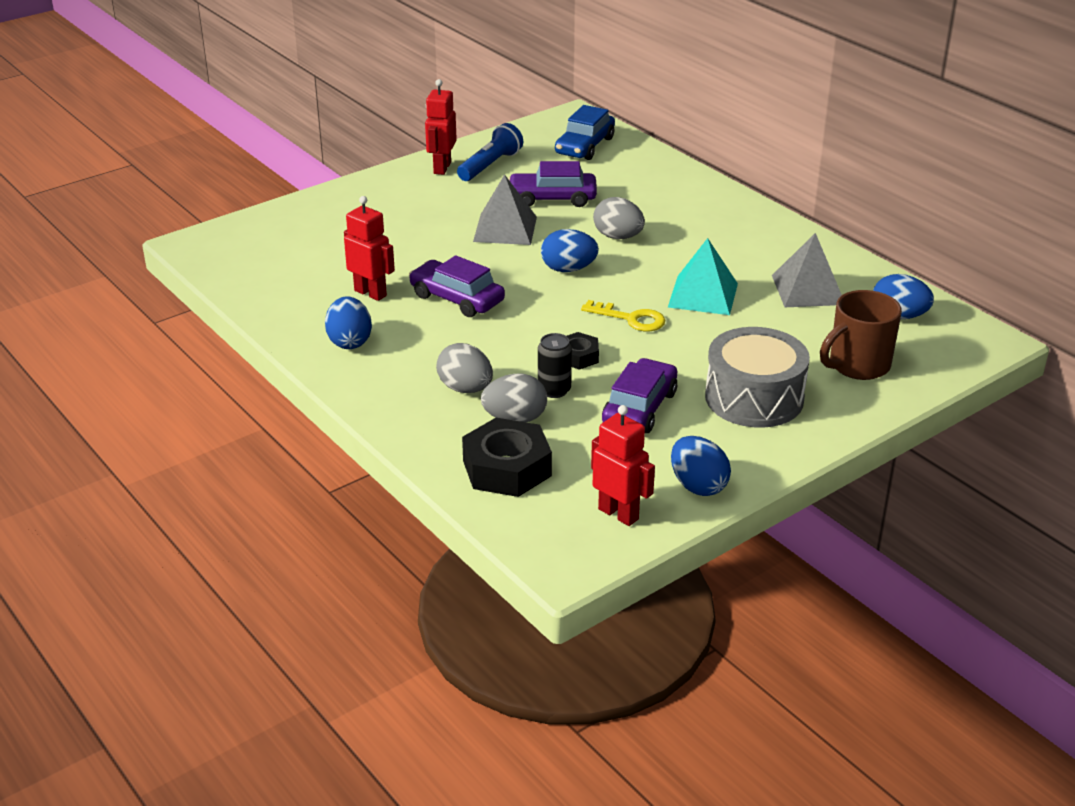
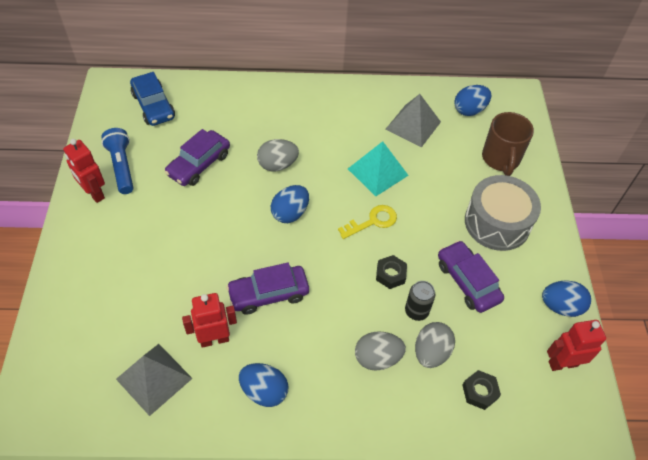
camera: 55 degrees left, 20 degrees up
black nut [462,418,552,497] -> black nut [462,370,501,410], size x0.54
grey pyramid [473,174,537,245] -> grey pyramid moved to [116,344,193,416]

